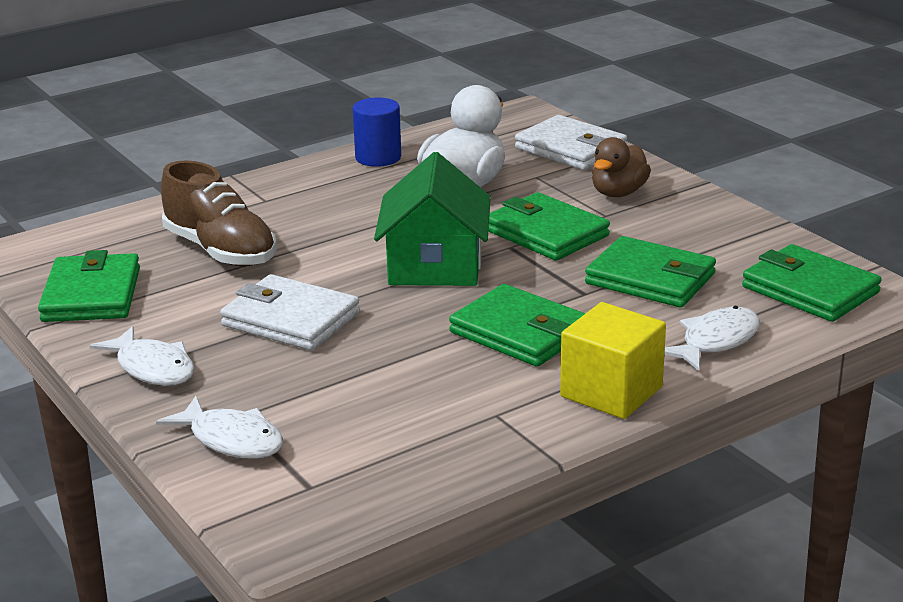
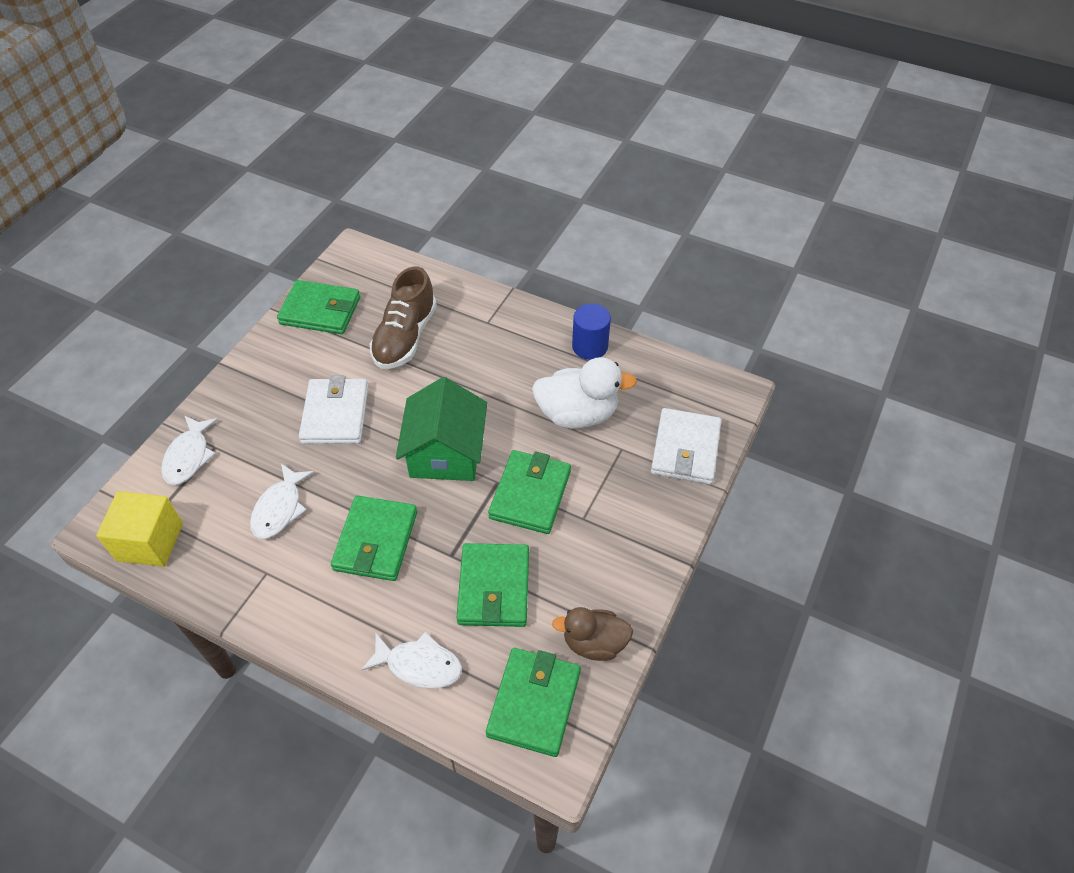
camera: 60 degrees right, 25 degrees up
green wallet [38,250,140,322] -> green wallet turned 45 degrees clockwise [277,280,360,334]
white fish [89,326,195,386] -> white fish moved to [250,464,314,539]
green house [374,152,491,286] -> green house turned 60 degrees counterclockwise [396,377,487,481]
yellow cube [560,302,666,419] -> yellow cube moved to [96,491,183,567]
brown duck [592,137,651,197] -> brown duck moved to [552,607,633,661]

